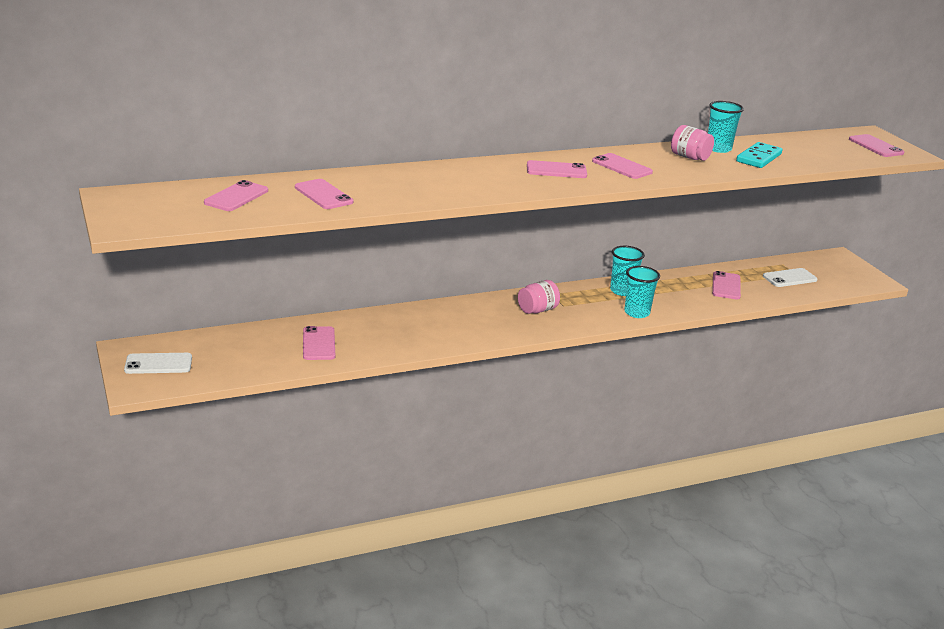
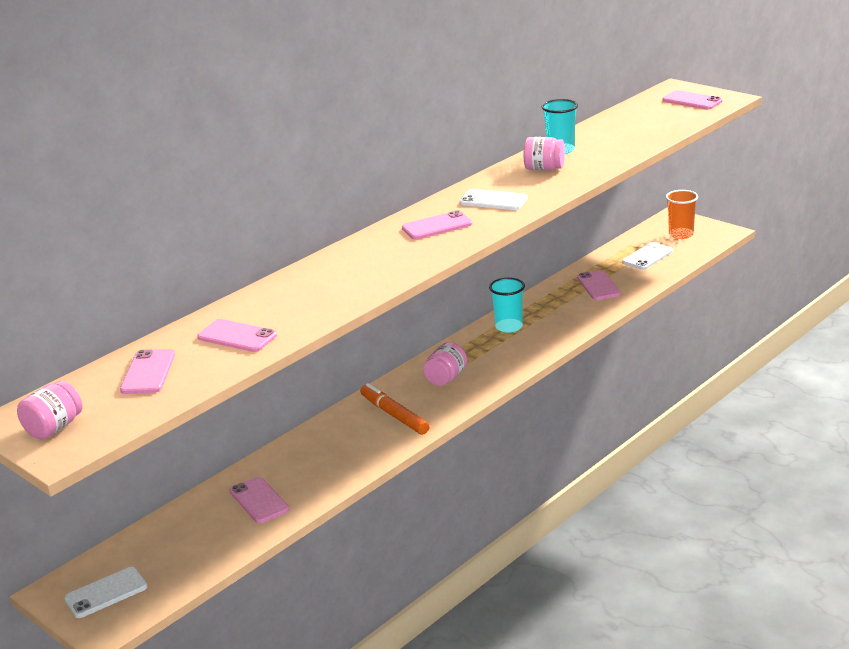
camera: 20 degrees left, 0 degrees up
pink phone [592,153,653,179] -> white phone [459,189,528,210]
turquoise cup [624,266,660,318] -> none
turquoise domino [736,142,782,168] -> none
none -> pink jar [17,381,82,439]
none -> orange marker [360,383,430,435]
none -> orange cup [666,190,698,239]

